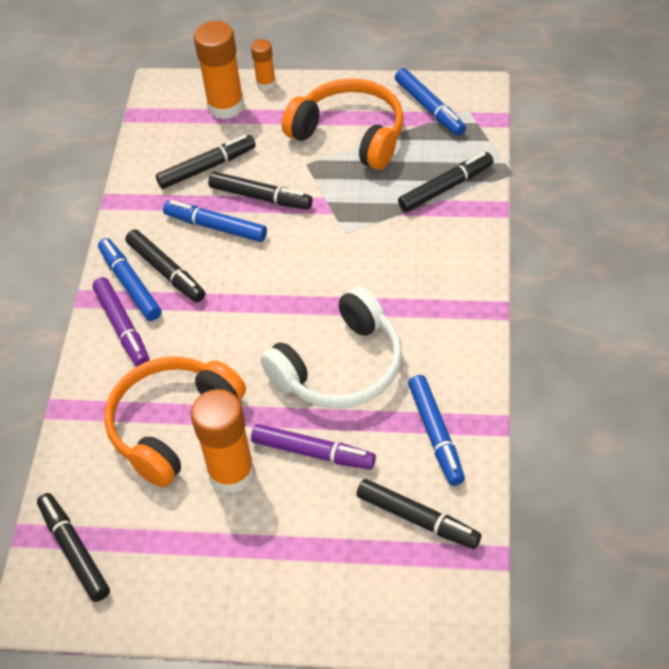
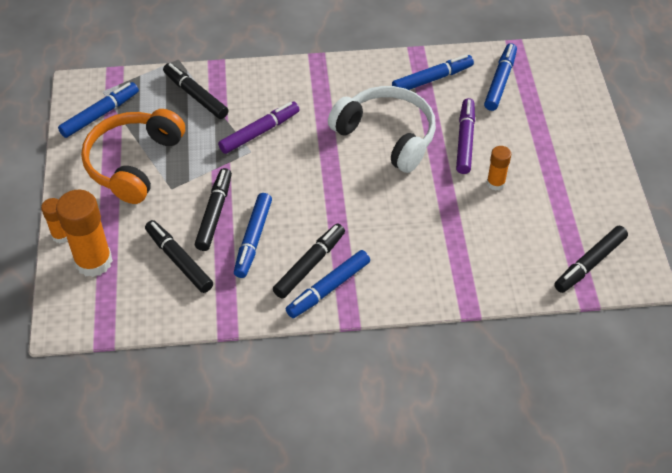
camera: 105 degrees left, 0 degrees up
purple marker [92,277,150,366] -> purple marker moved to [218,102,300,154]
orange headphones [104,356,246,487] -> none
orange glue stick [191,389,255,494] -> orange glue stick [487,146,511,191], size x0.53
black marker [356,479,481,549] -> blue marker [484,43,517,111]

